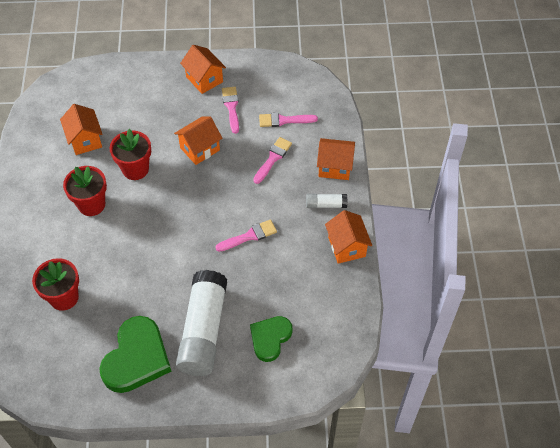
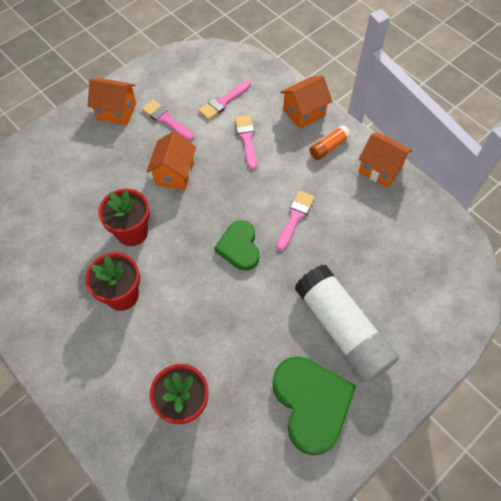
camera: 40 degrees left, 5 degrees up
orange house [60,104,103,155] -> none
green heart [250,316,293,362] -> green heart moved to [214,220,259,271]
white glue stick [306,194,347,208] -> orange glue stick [310,125,351,160]

